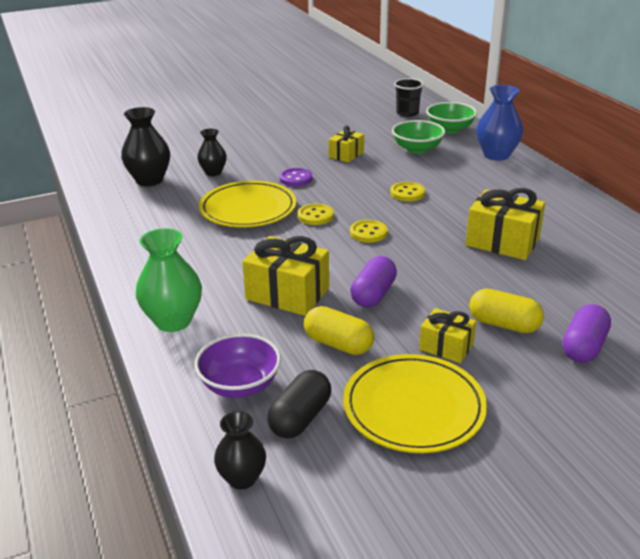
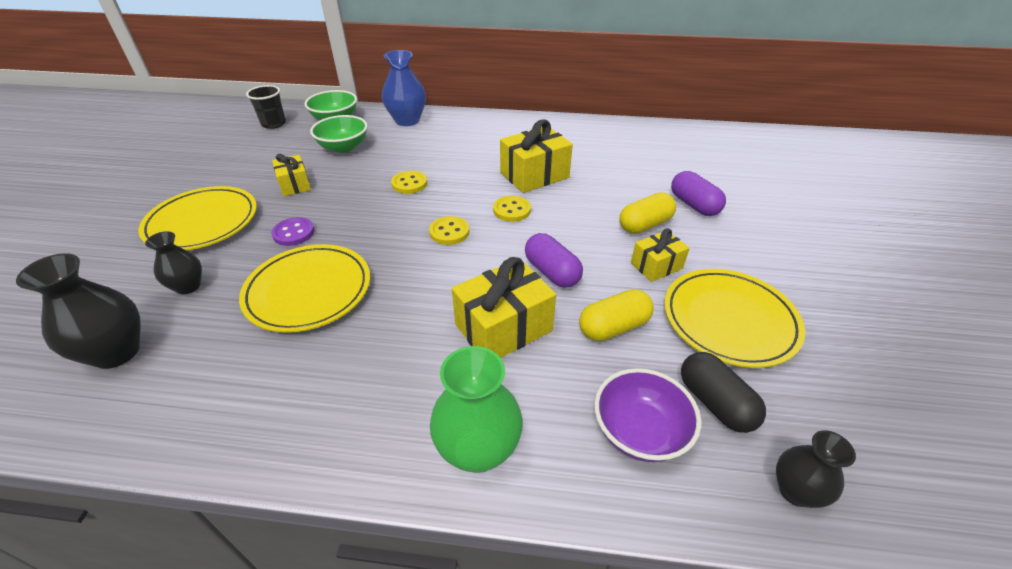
camera: 60 degrees left, 10 degrees up
yellow button [298,204,334,225] -> yellow button moved to [493,196,531,222]
none -> yellow plate [139,186,257,250]

